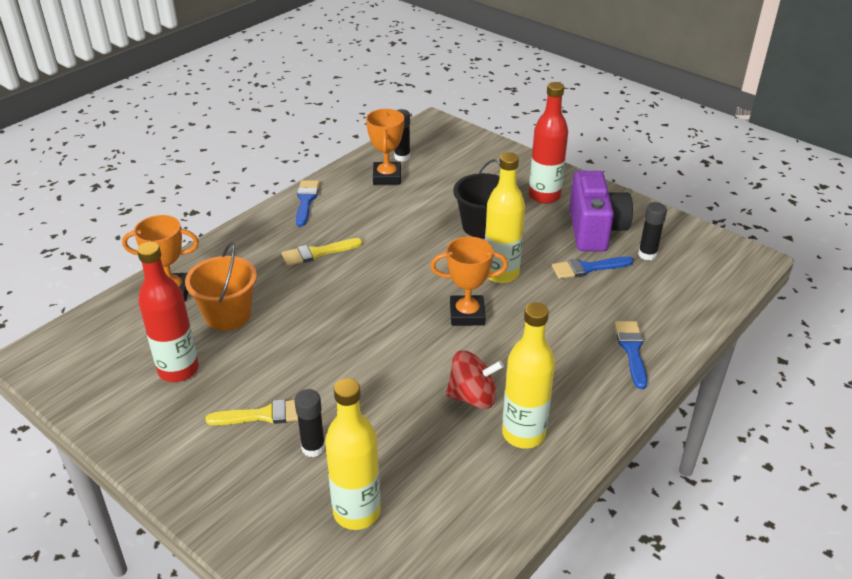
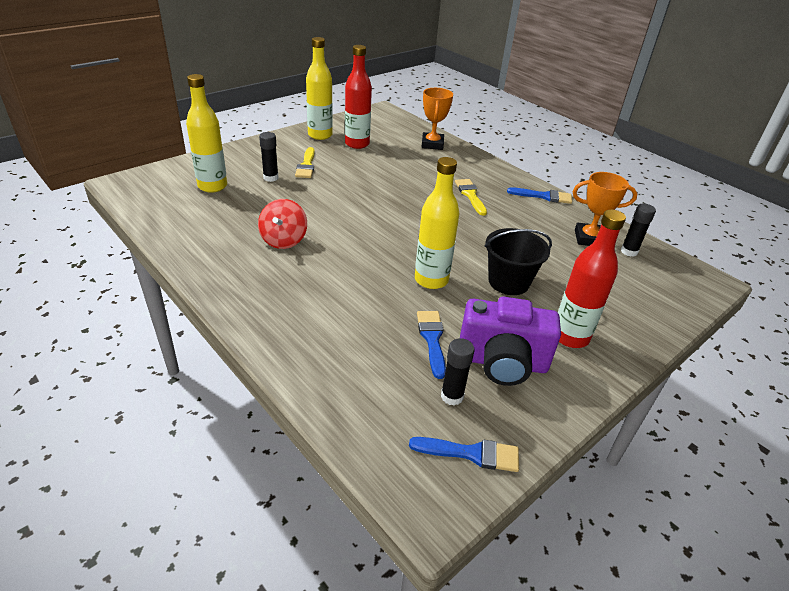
camera: 95 degrees right, 0 degrees up
orange bucket [185,242,257,331] -> none
orange trophy [430,236,508,326] -> none
yellow bottle [502,303,555,449] -> yellow bottle moved to [306,37,333,140]
blue brush [615,321,647,389] -> blue brush moved to [409,437,519,472]

